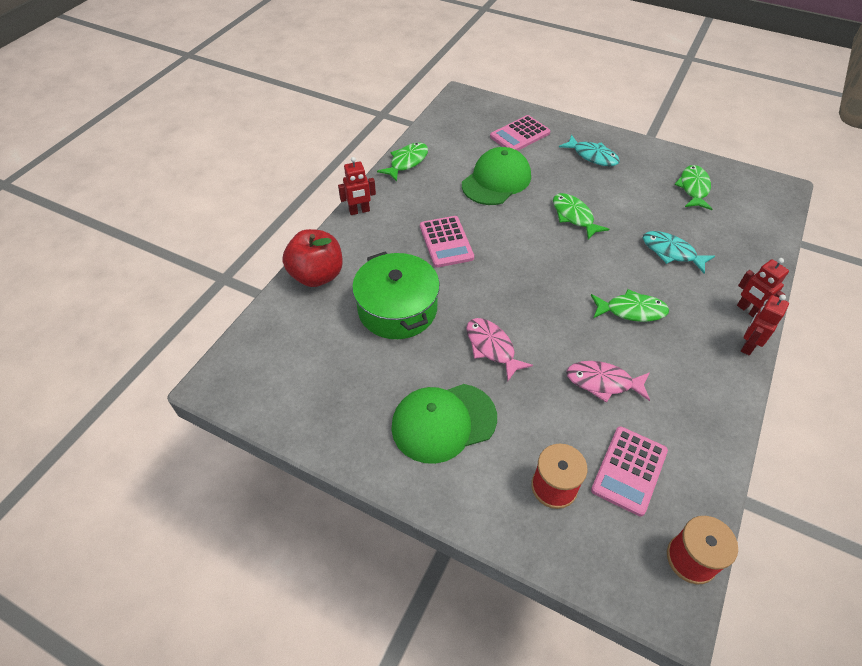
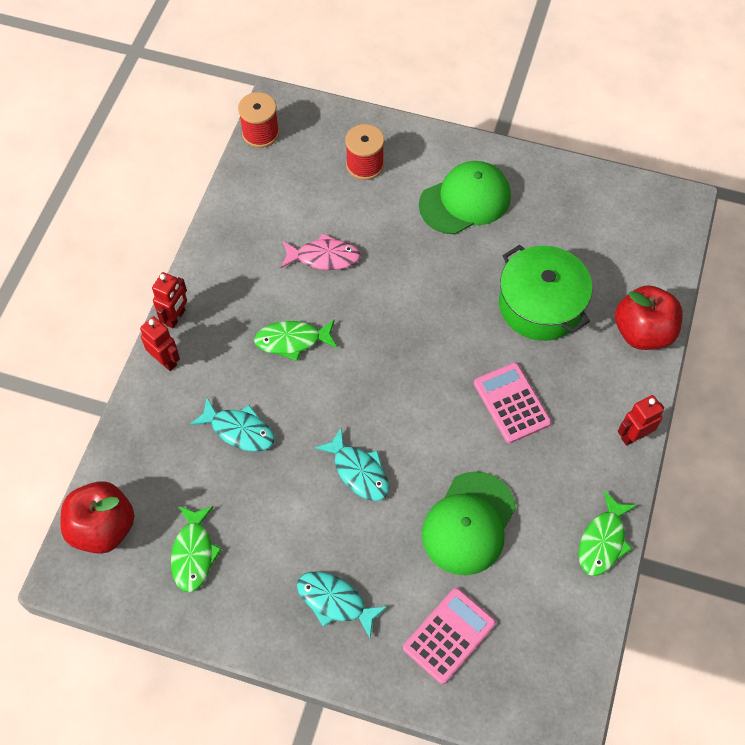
camera: 170 degrees right, 10 degrees up
pink fish [466,318,533,381] -> none
green fish [553,193,610,240] -> turquoise fish [315,428,389,501]
pink calculator [591,426,668,517] -> none
none -> red apple [60,481,134,554]

